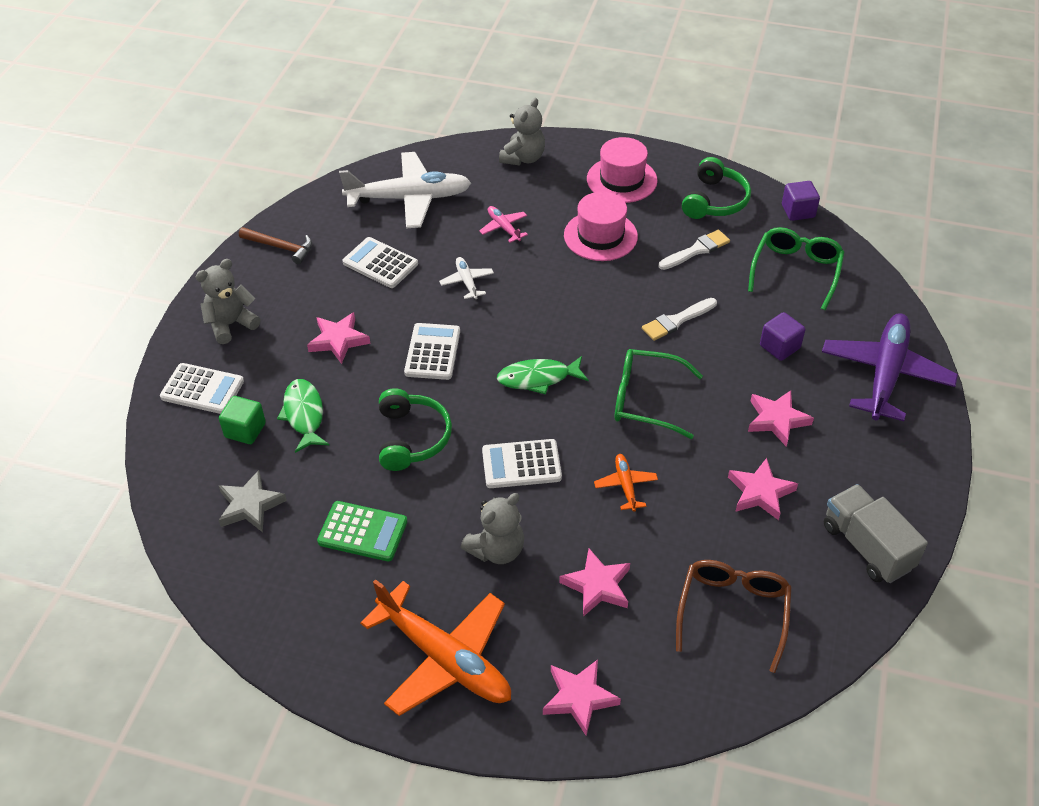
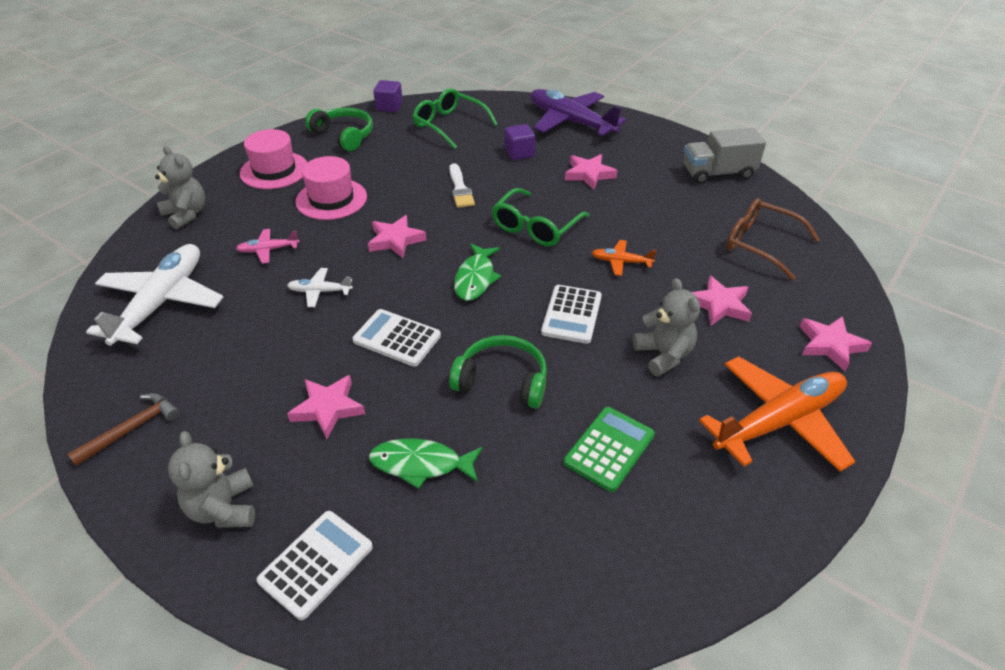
camera: 70 degrees left, 5 degrees down
grey star [218,470,287,532] -> none
green cube [219,396,266,444] -> none
white calculator [342,237,418,288] -> none
white brush [659,230,730,270] -> none
pink star [728,458,798,520] -> pink star moved to [368,215,427,258]

